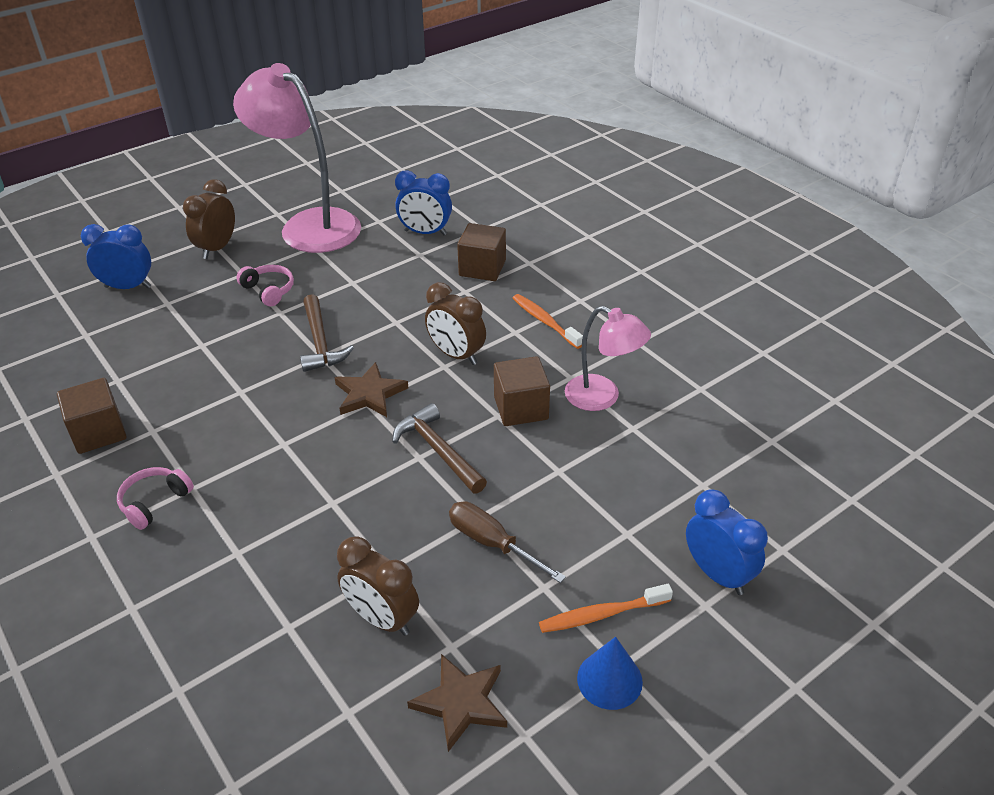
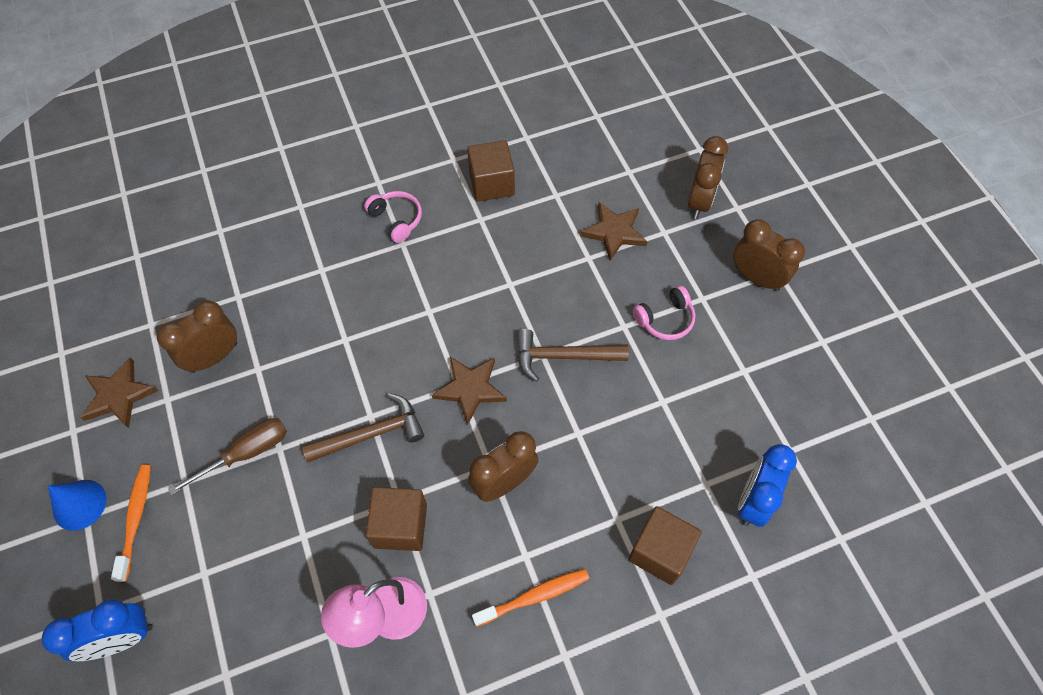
camera: 105 degrees right, 20 degrees up
blue clock [81,224,151,289] -> brown clock [688,136,728,219]
pink lamp [233,63,361,253] -> none
none -> brown star [580,202,648,261]

